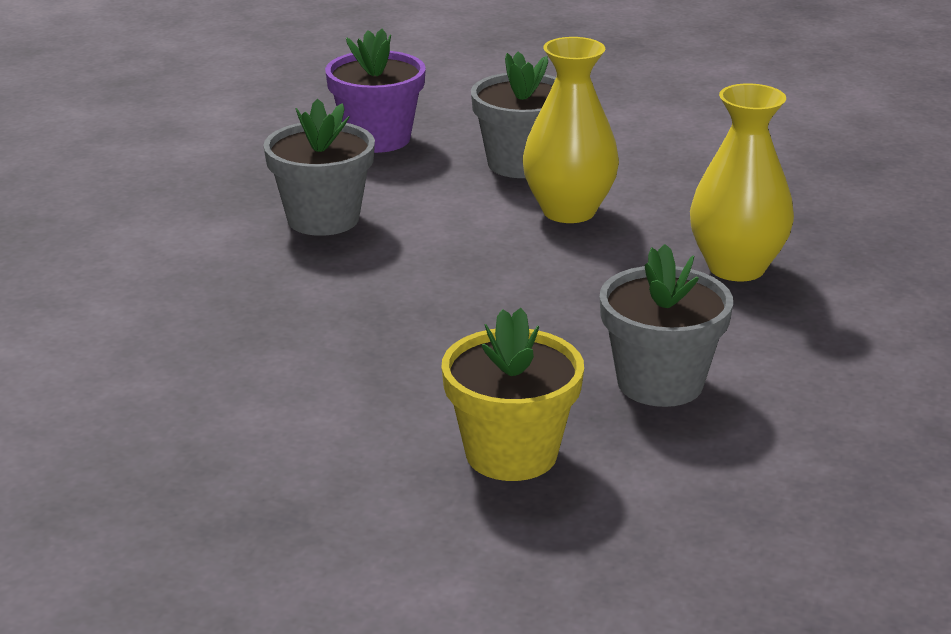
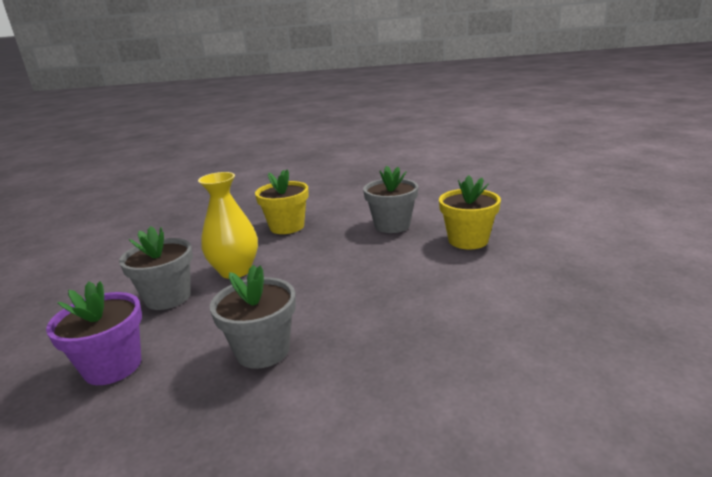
camera: 105 degrees left, 5 degrees down
yellow vase [690,84,794,281] -> yellow flower pot [255,169,309,234]

